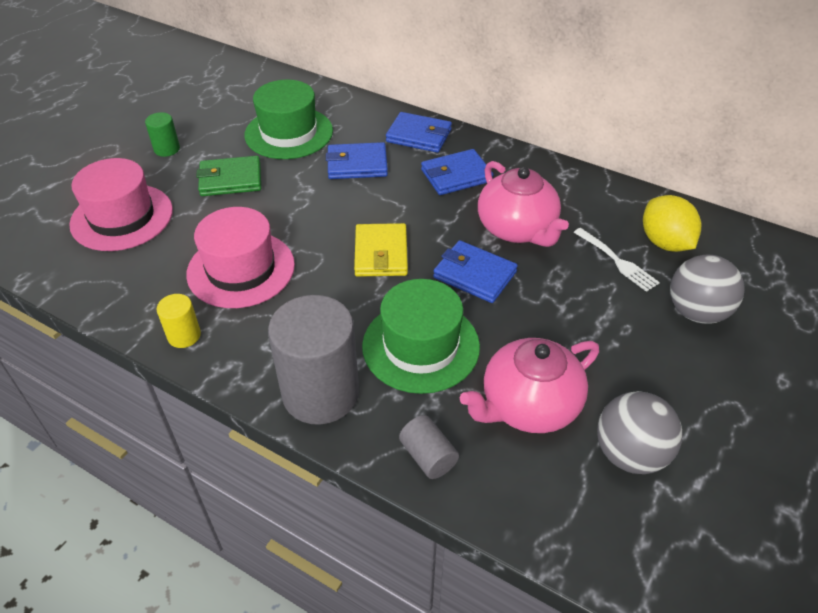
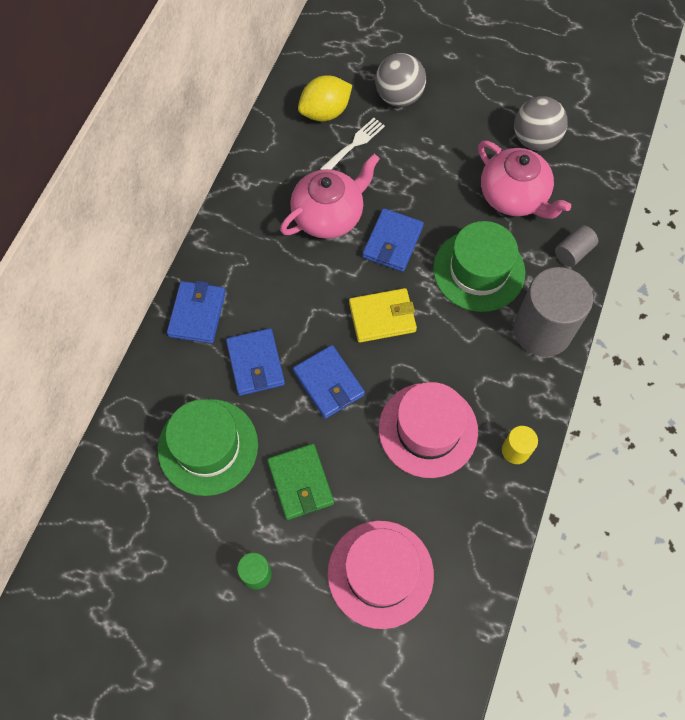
camera: 100 degrees left, 20 degrees up
blue wallet [421,149,494,195] -> blue wallet moved to [293,345,365,419]

